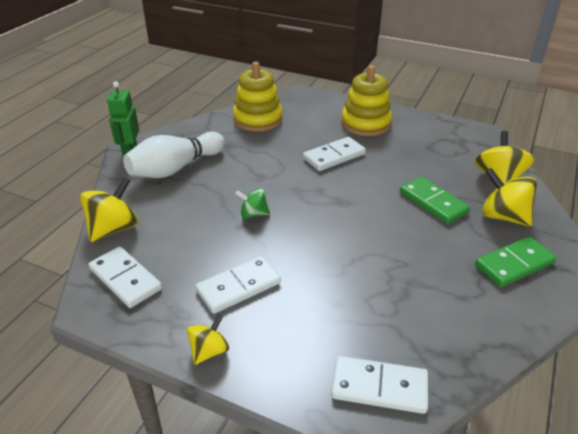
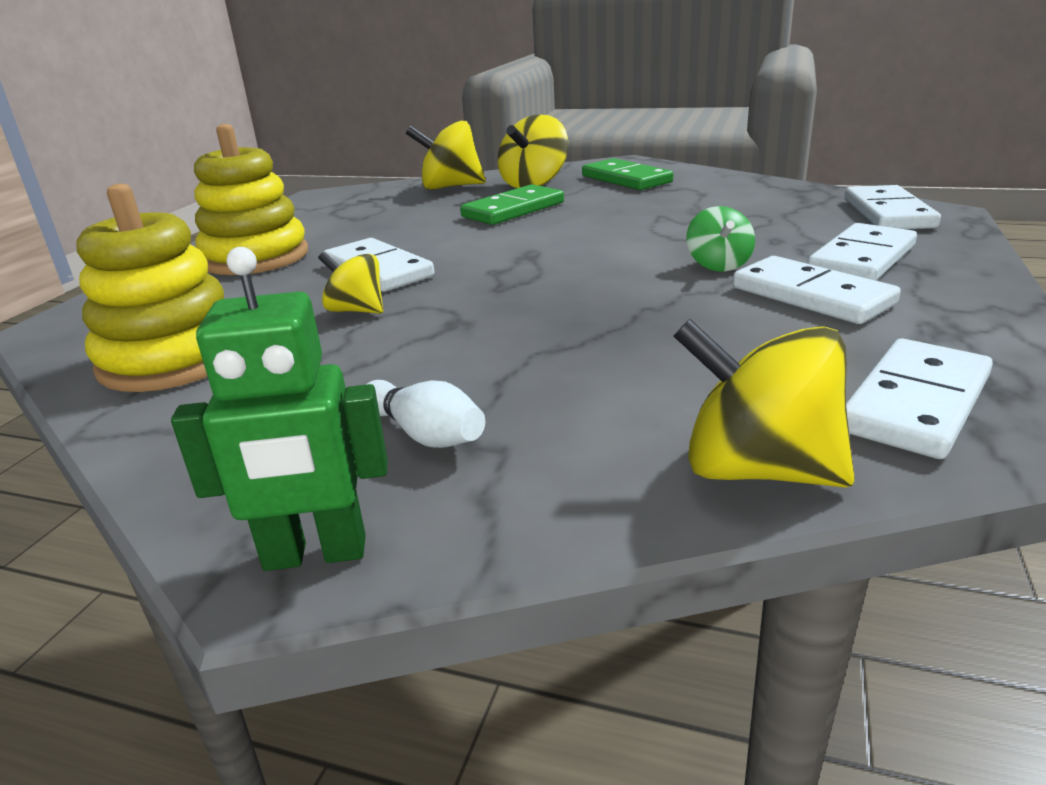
camera: 95 degrees left, 10 degrees down
white bowling pin [123,131,225,178] -> white bowling pin [366,380,485,448], size x0.50
yellow spinning top [187,314,229,365] -> yellow spinning top moved to [318,252,383,314]
green spinning top [235,188,270,219] -> green spinning top moved to [687,206,755,272]
none -> white domino [807,223,917,281]

